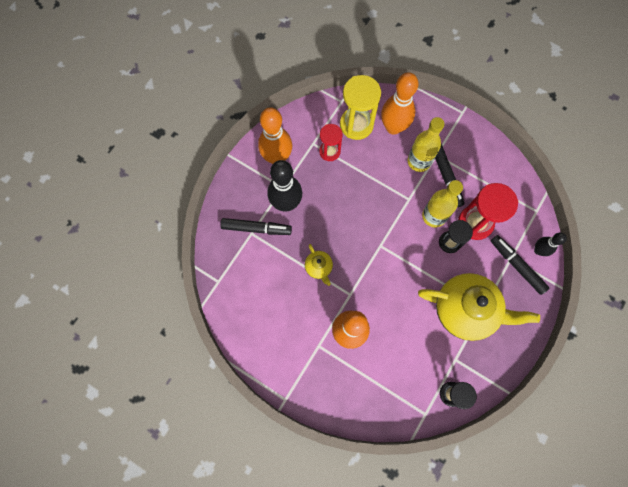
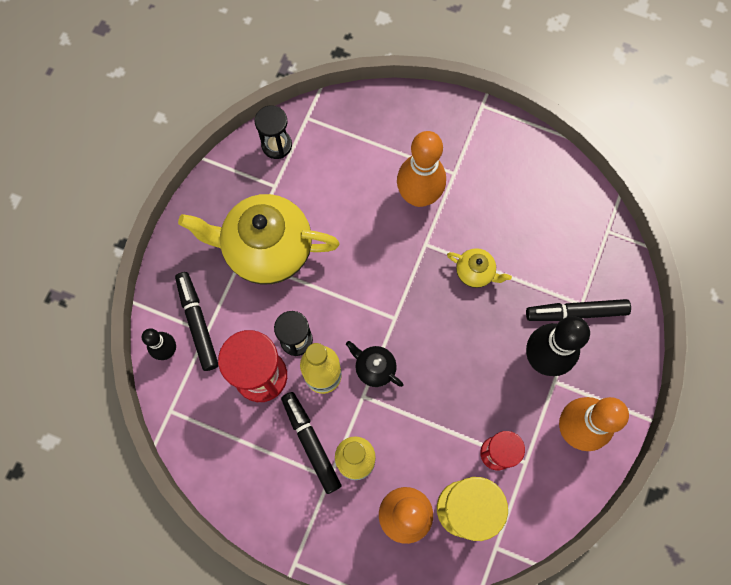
camera: 170 degrees right, 0 degrees up
yellow teapot [305,244,333,286] -> yellow teapot turned 150 degrees clockwise [447,248,512,288]
black marker [491,235,549,295] -> black marker turned 150 degrees counterclockwise [175,272,219,371]
none -> black teapot [346,341,403,387]

